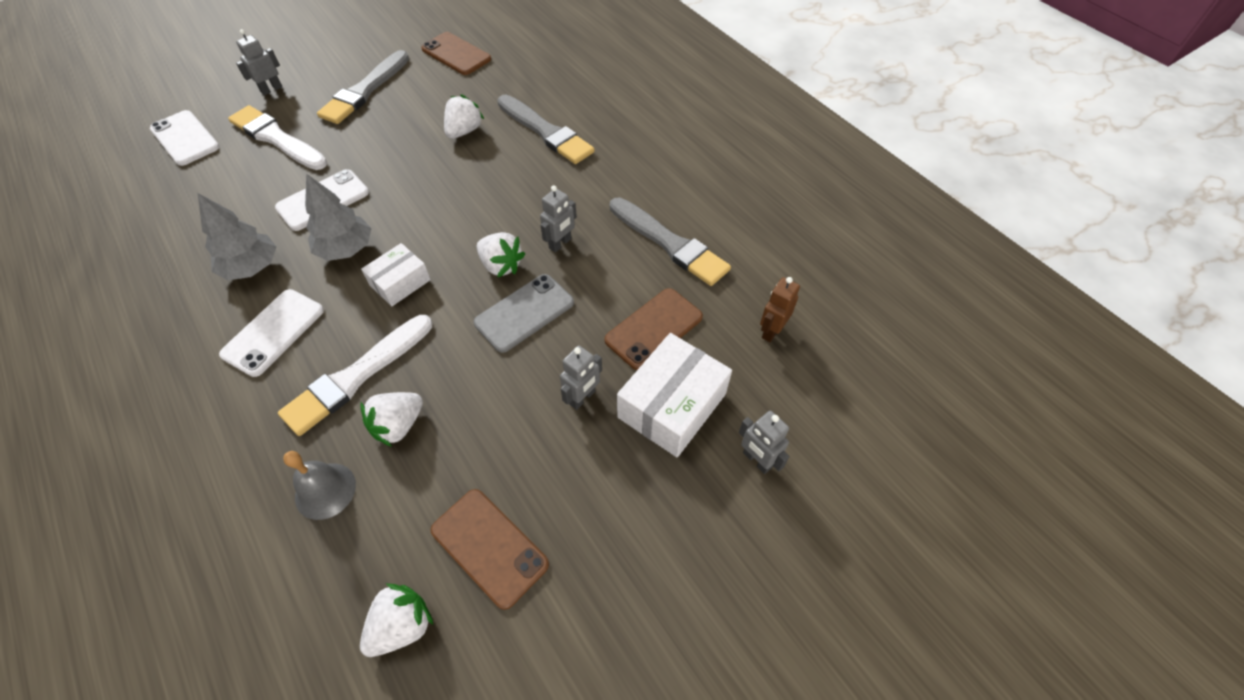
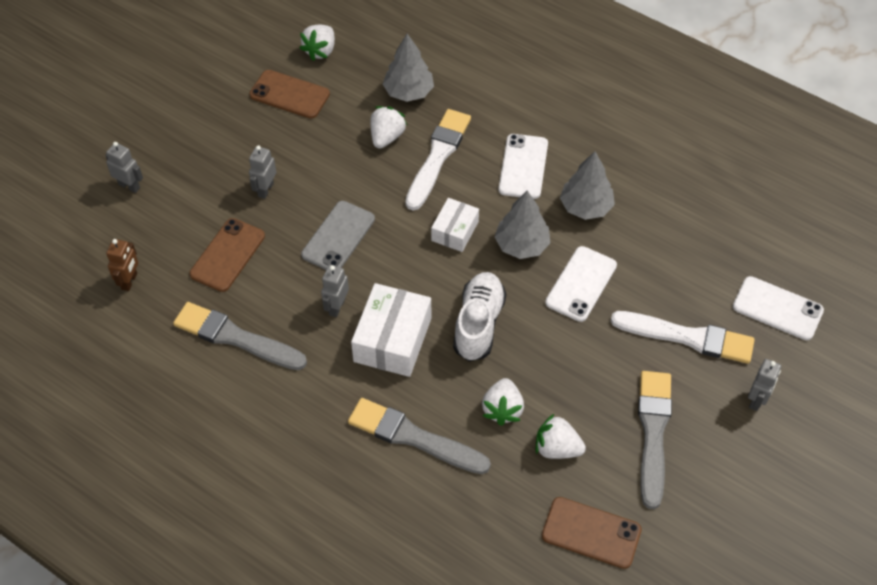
camera: 160 degrees right, 0 degrees up
grey bell [283,451,356,520] -> grey tree [383,33,434,102]
white strawberry [477,232,525,277] -> white strawberry moved to [536,413,586,459]
white box [617,333,732,457] -> white box moved to [351,283,431,377]
none -> white shoe [453,272,506,361]

